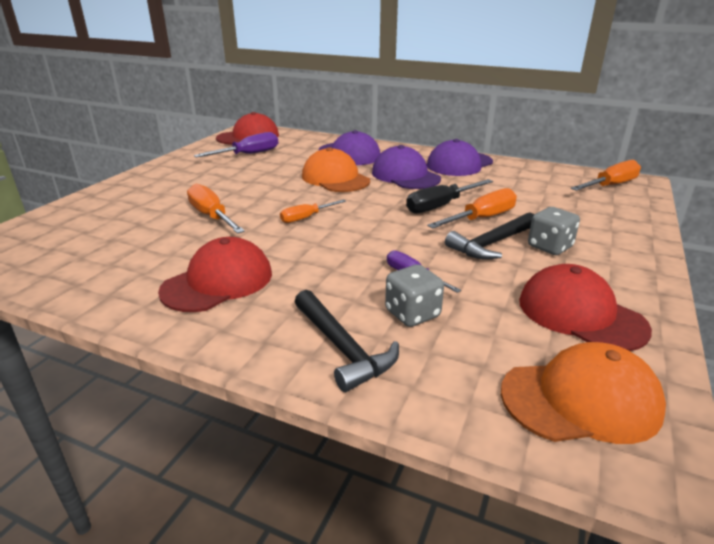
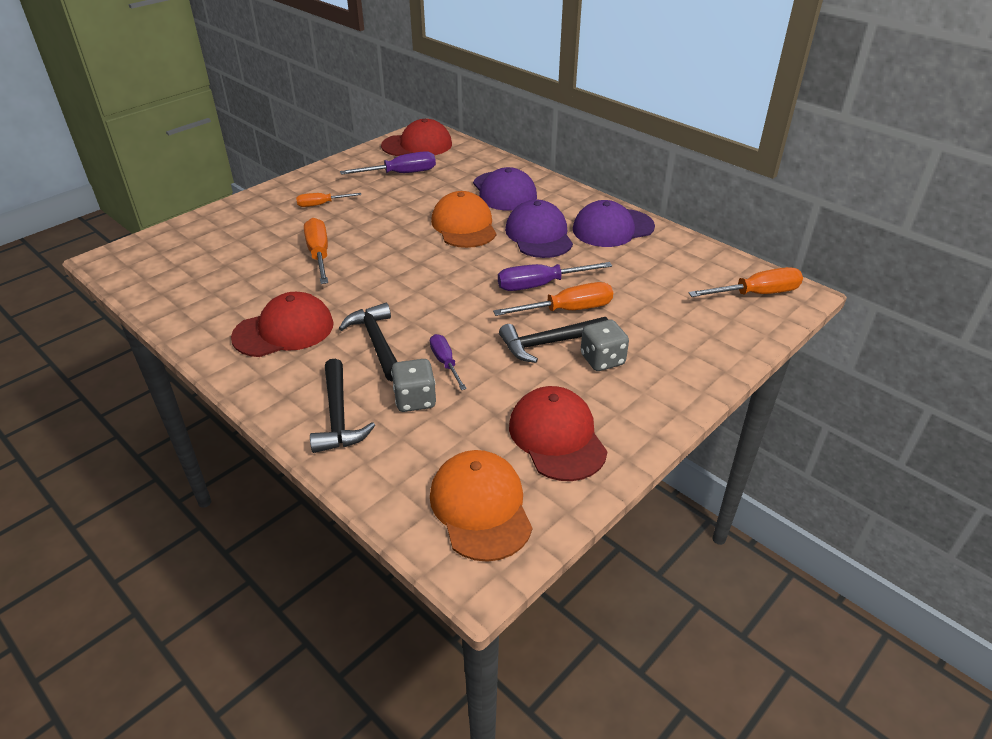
camera: 20 degrees right, 10 degrees up
orange screwdriver [280,199,346,223] -> orange screwdriver moved to [296,193,361,207]
black screwdriver [406,179,493,214] -> purple screwdriver [498,262,612,291]
orange cap [501,342,666,444] -> orange cap turned 120 degrees counterclockwise [430,450,532,562]
none -> black hammer [339,303,397,381]

